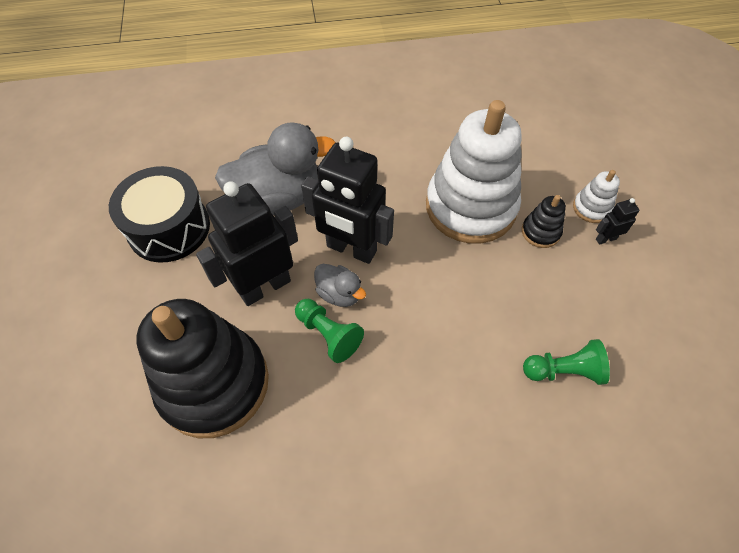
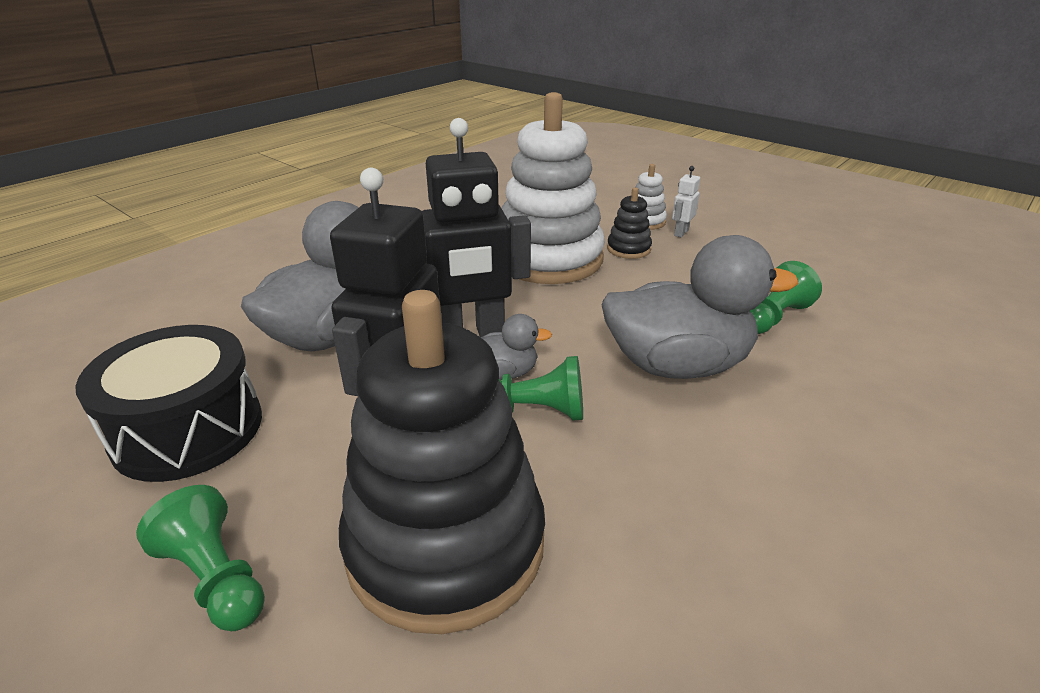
camera: 40 degrees left, 25 degrees down
black robot [596,198,639,245] -> white robot [672,166,700,238]
none -> green pawn [136,485,265,631]
none -> grey duck [602,235,798,379]

